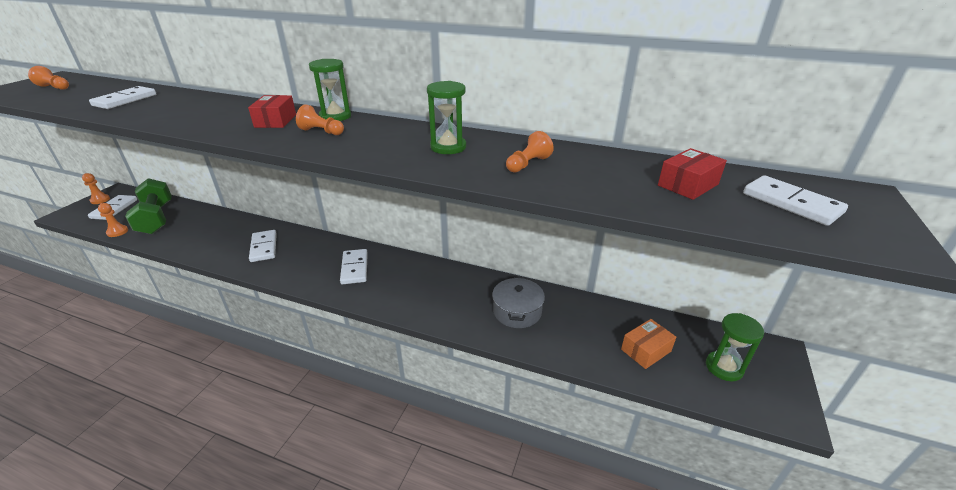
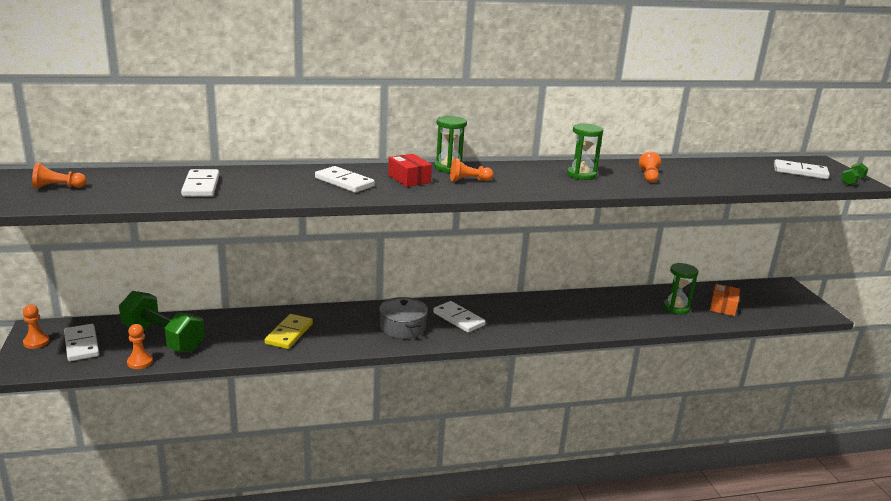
camera: 35 degrees left, 10 degrees down
white domino [249,230,277,262] -> white domino moved to [315,166,375,193]
grey pot [492,277,545,328] -> grey pot moved to [379,297,428,339]
red box [658,148,727,200] -> none
green hourglass [706,313,764,381] -> green hourglass moved to [663,263,699,315]
none -> yellow domino [265,314,313,349]
none -> green dumbbell [841,163,868,186]

